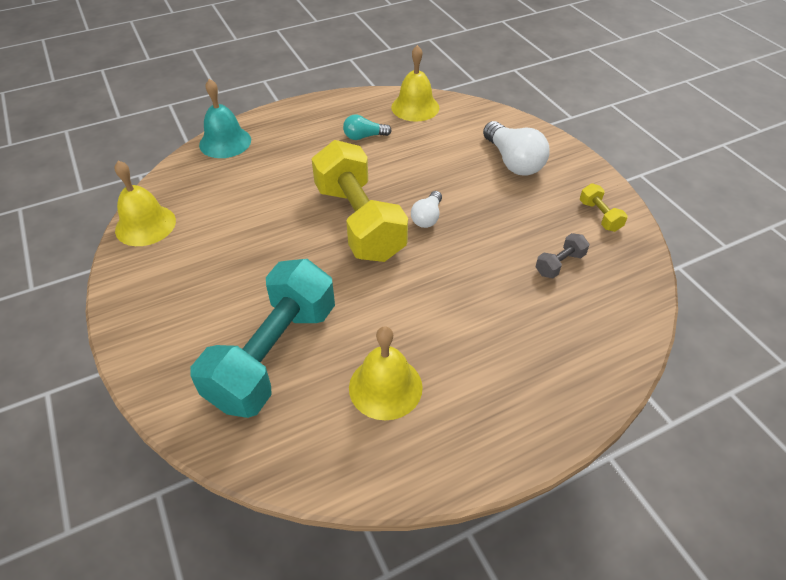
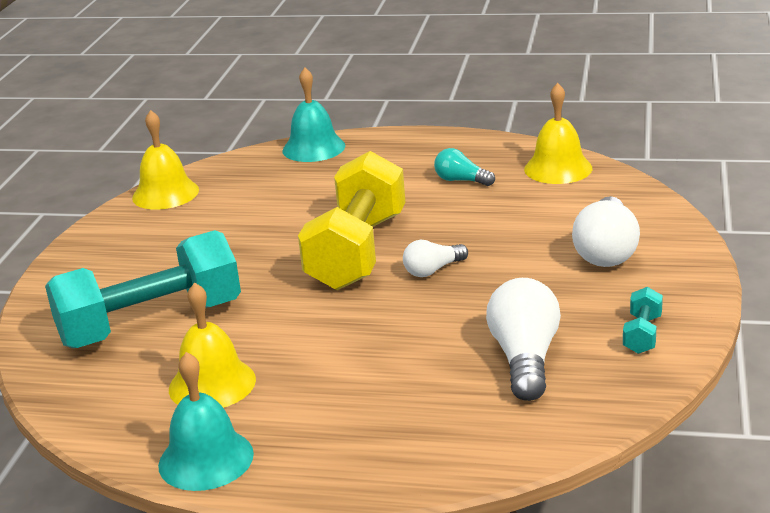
camera: 40 degrees right, 20 degrees down
grey dumbbell [536,233,589,278] -> white light bulb [486,278,561,401]
yellow dumbbell [580,183,628,232] -> turquoise dumbbell [623,287,663,354]
none -> turquoise bell [158,352,254,491]

